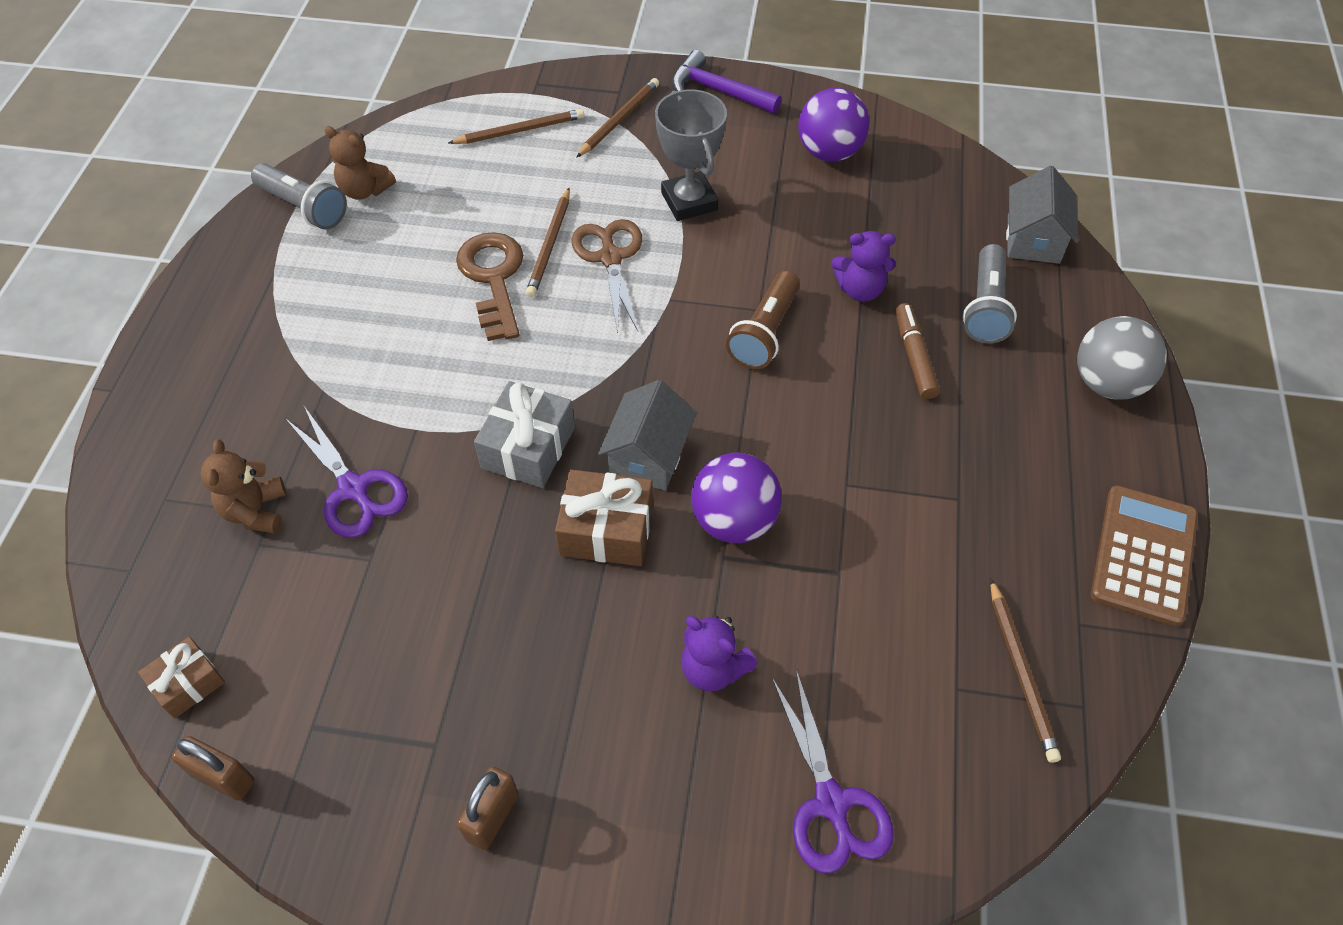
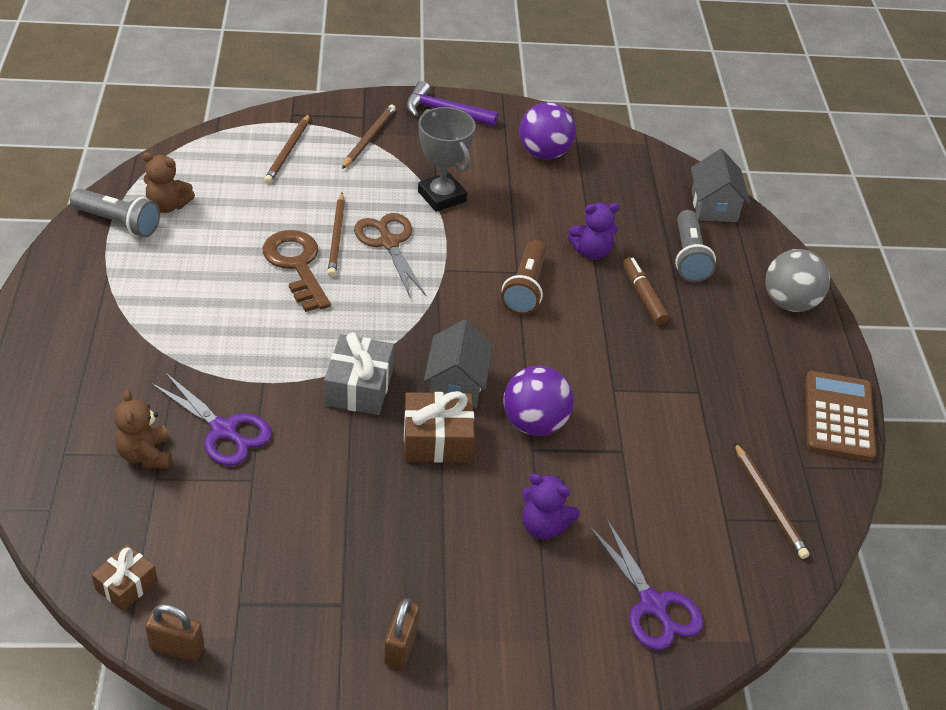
camera: 15 degrees left, 10 degrees down
brown pencil [448,109,584,144] -> brown pencil turned 135 degrees clockwise [264,114,310,184]

